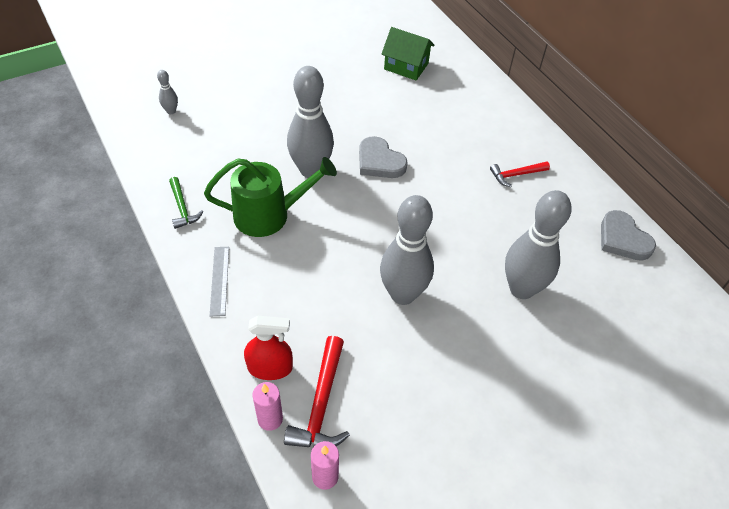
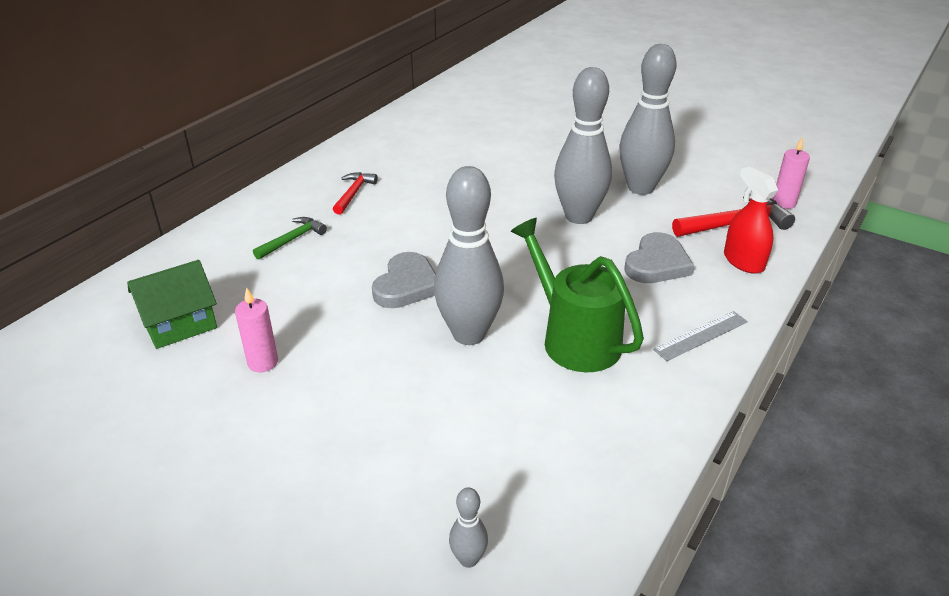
camera: 115 degrees left, 15 degrees down
green hammer [169,177,203,229] -> green hammer moved to [253,217,327,260]
pink candle [252,382,283,431] -> pink candle moved to [235,287,278,372]
green house [381,27,435,80] -> green house turned 60 degrees clockwise [127,260,217,349]
red hammer [490,161,550,187] -> red hammer turned 120 degrees counterclockwise [333,172,378,215]
grey bowling pin [505,190,572,299] -> grey bowling pin moved to [619,44,677,195]
grey heart [601,210,656,261] -> grey heart moved to [624,232,694,283]

